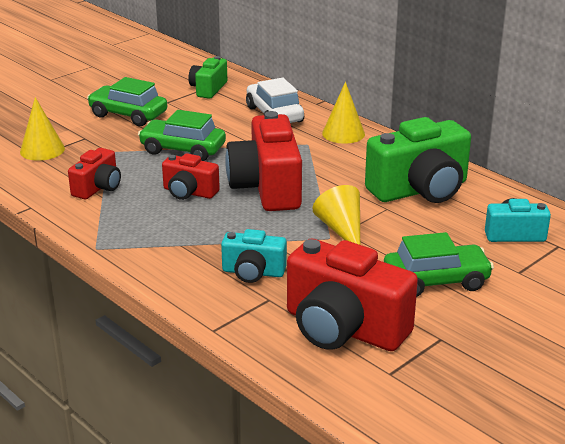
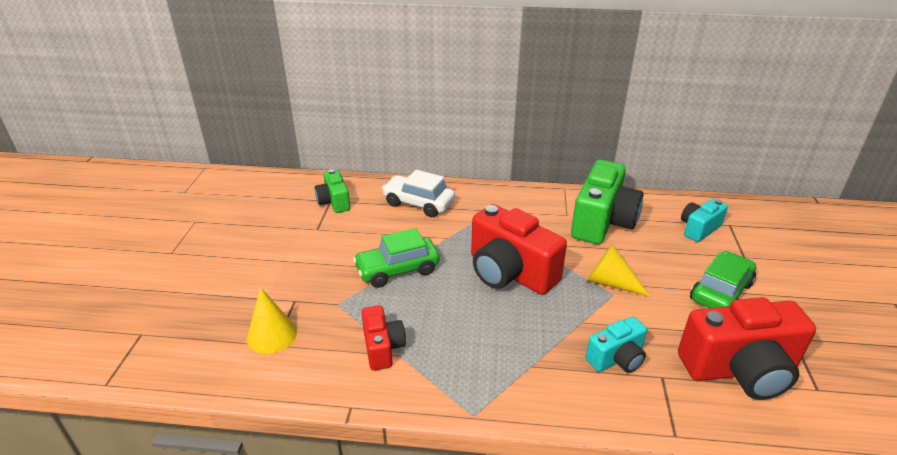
camera: 40 degrees left, 5 degrees up
green car [87,77,167,126] -> none
red camera [162,153,220,200] -> none
yellow cone [322,82,365,144] -> none

